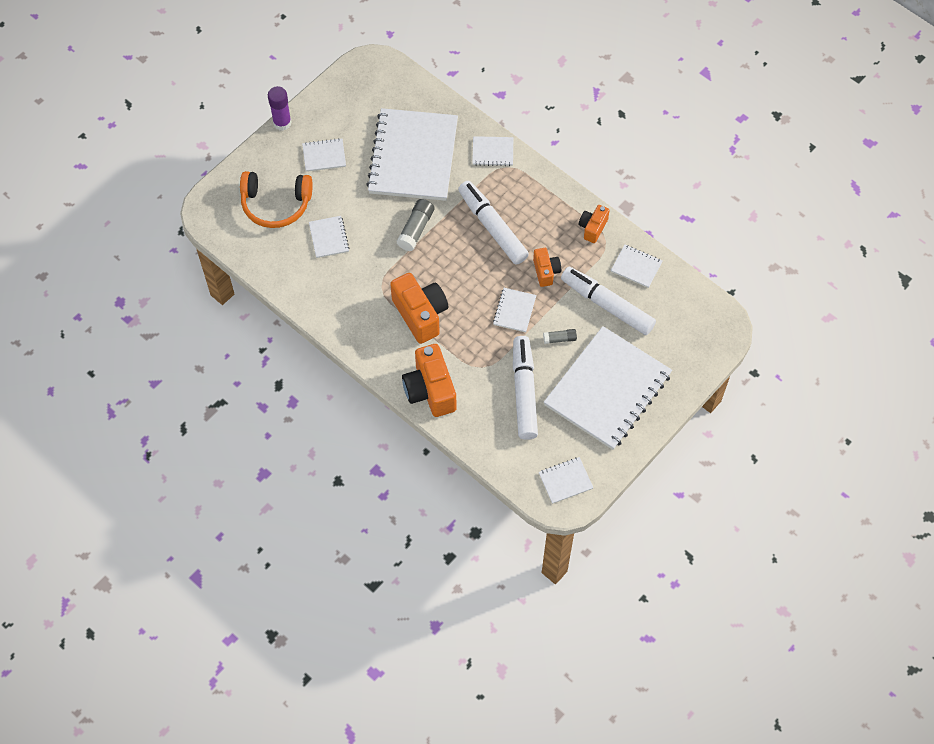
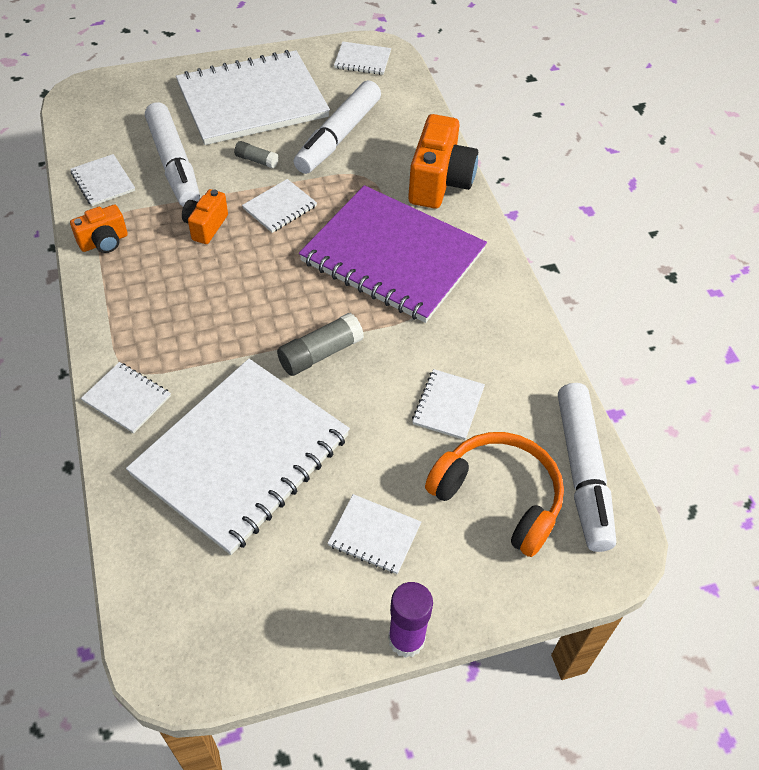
camera: 150 degrees left, 10 degrees down
orange camera [390,273,448,344] -> purple notebook [299,185,487,323]
white marker [458,181,529,265] -> white marker moved to [558,383,616,552]

